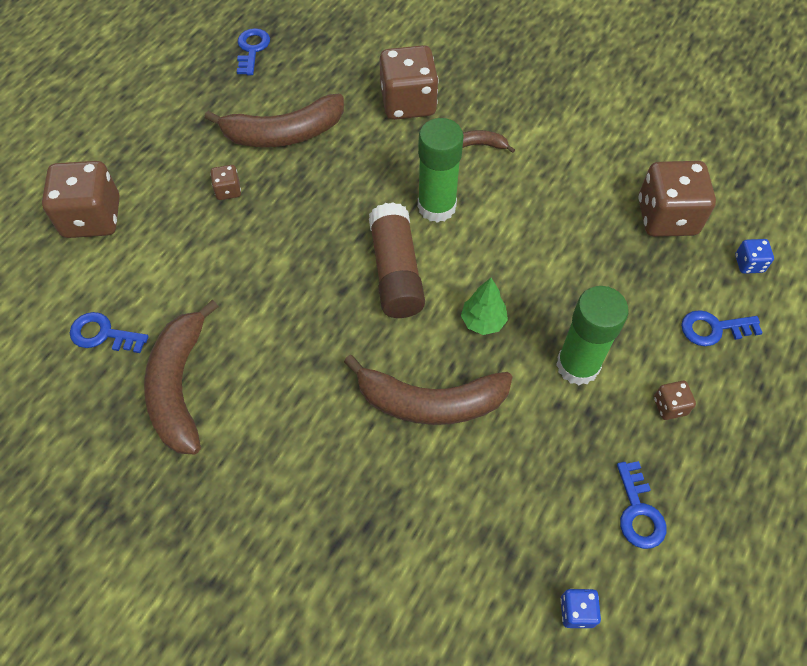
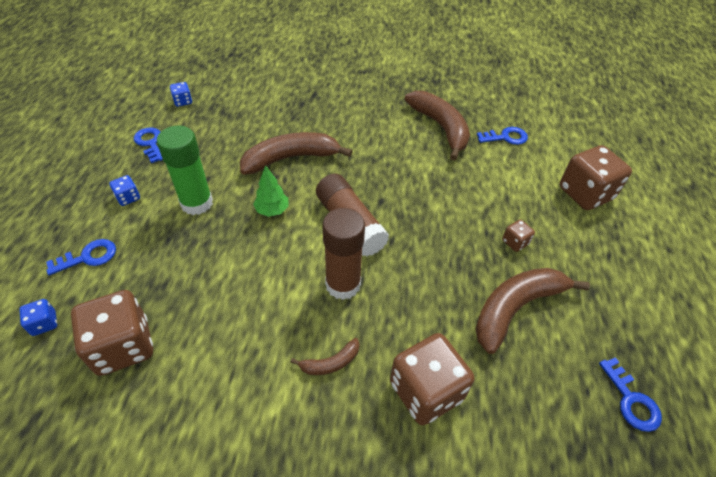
camera: 155 degrees right, 10 degrees down
green glue stick [418,118,464,223] -> brown glue stick [323,208,365,300]
brown dice [654,381,696,420] -> blue dice [109,175,140,206]

